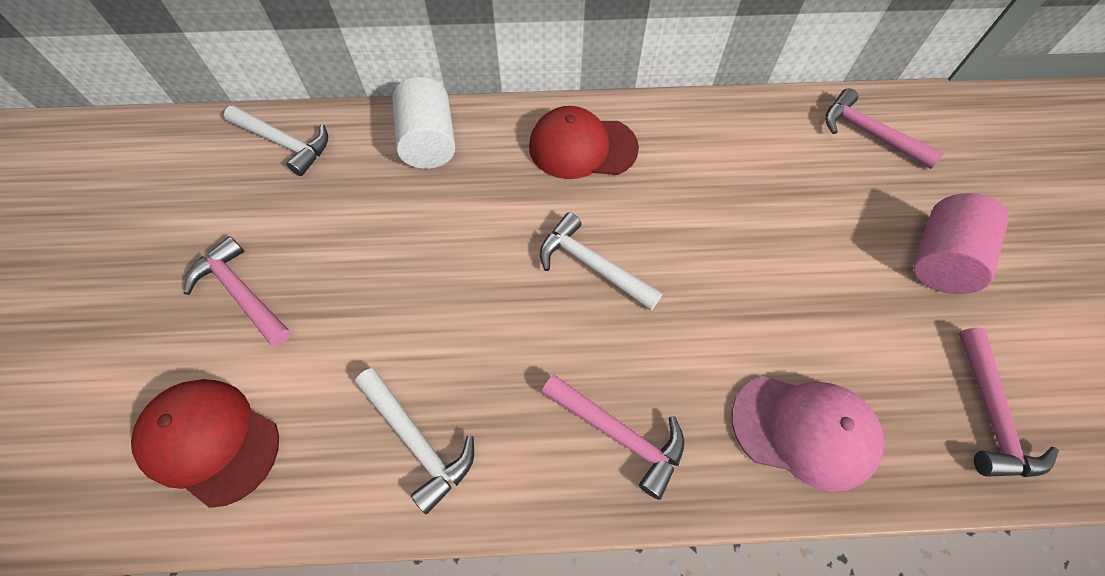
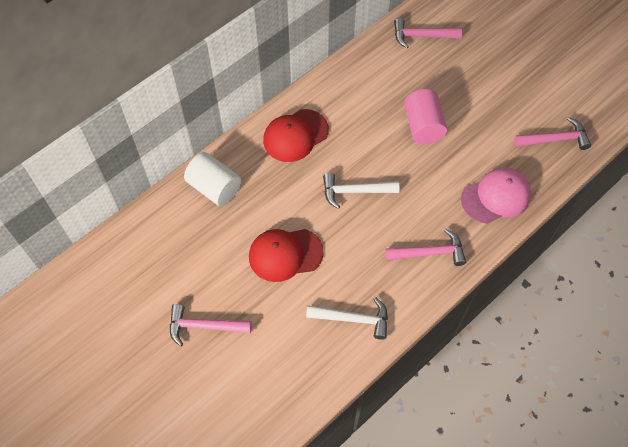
camera: 40 degrees left, 0 degrees up
red cap [131,379,279,508] -> red cap moved to [249,229,324,282]
white hammer [224,106,328,176] -> none
pink cylinder [913,193,1009,294] -> pink cylinder moved to [404,89,447,144]
pink hammer [959,328,1059,478] -> pink hammer turned 60 degrees counterclockwise [514,117,591,150]

